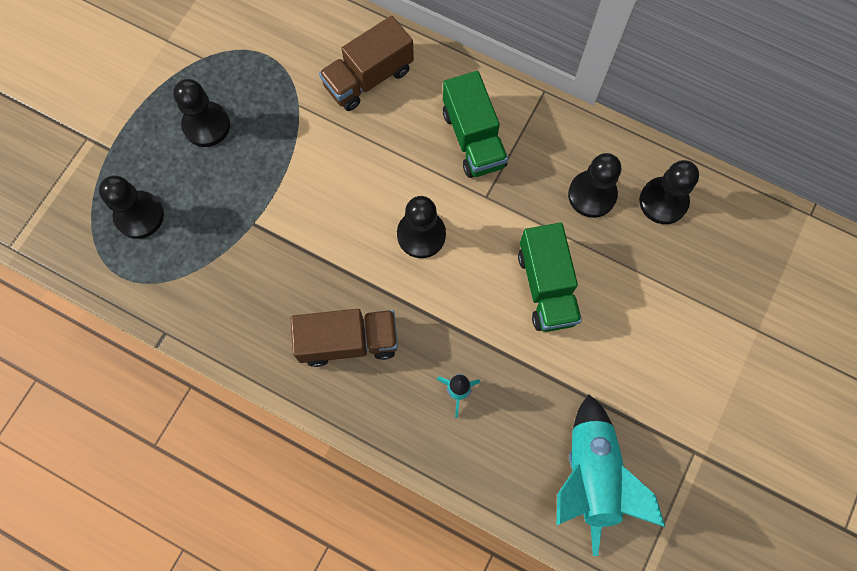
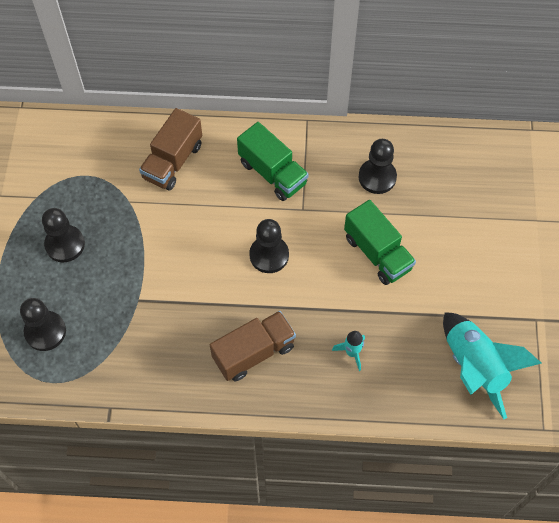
camera: 25 degrees left, 10 degrees down
black pawn [639,160,699,224] -> none

